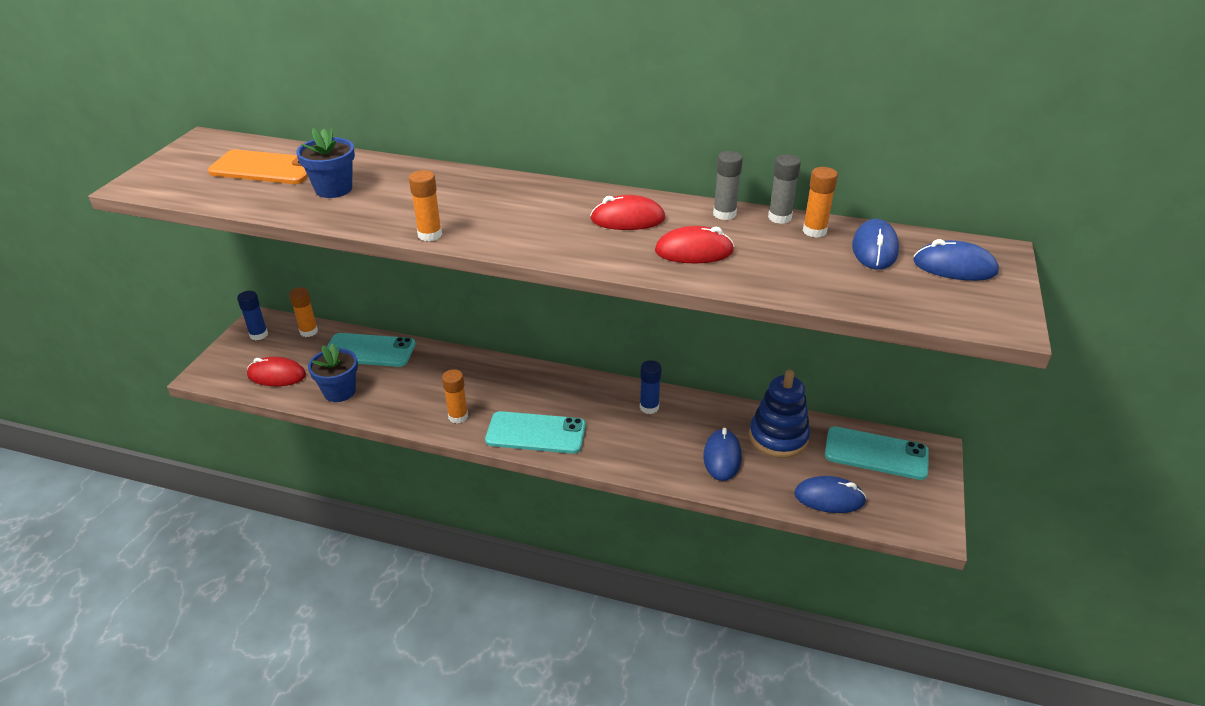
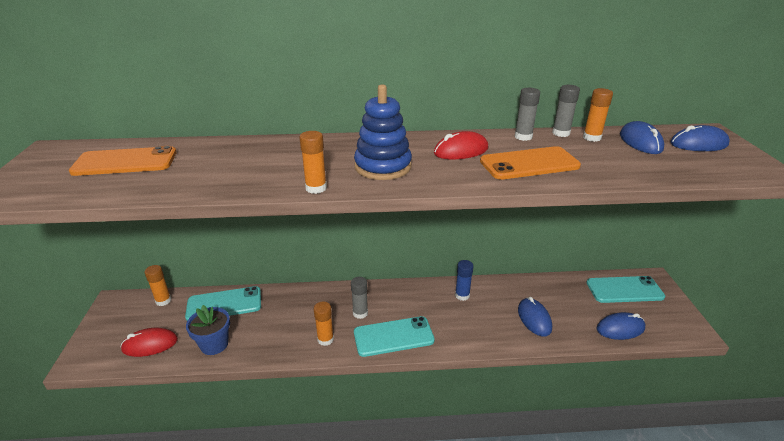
camera: 20 degrees left, 5 degrees down
blue glue stick [237,291,268,340] -> none
blue flower pot [296,128,355,198] -> none
red mouse [655,226,734,263] -> orange phone [480,146,581,180]
blue stacking toy [749,370,810,458] -> blue stacking toy moved to [354,84,412,180]
none -> grey glue stick [351,277,368,319]

